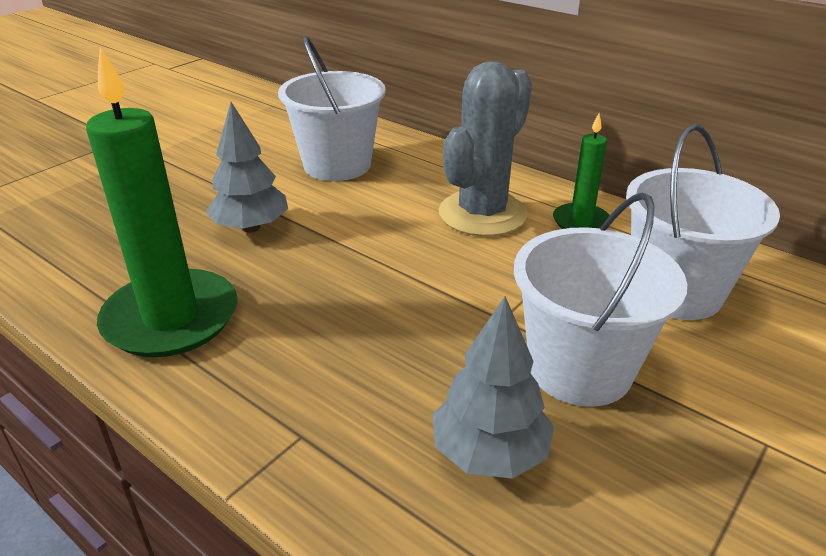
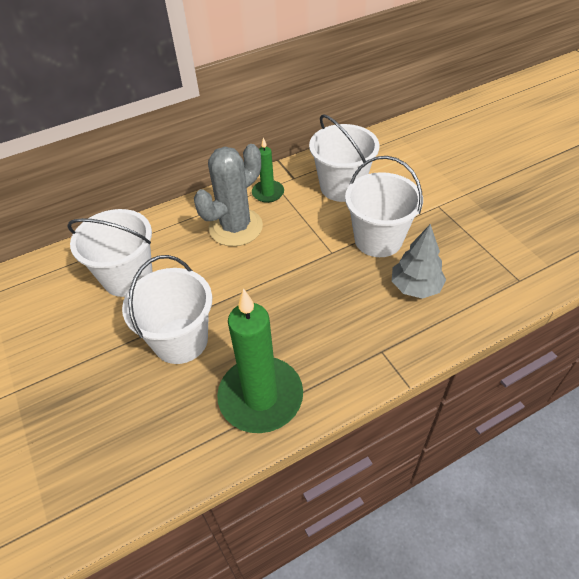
camera: 65 degrees left, 15 degrees up
grey tree [206,102,288,233] -> white bucket [122,255,212,364]
grey cactus [439,61,532,236] -> grey cactus turned 75 degrees clockwise [194,144,263,246]

